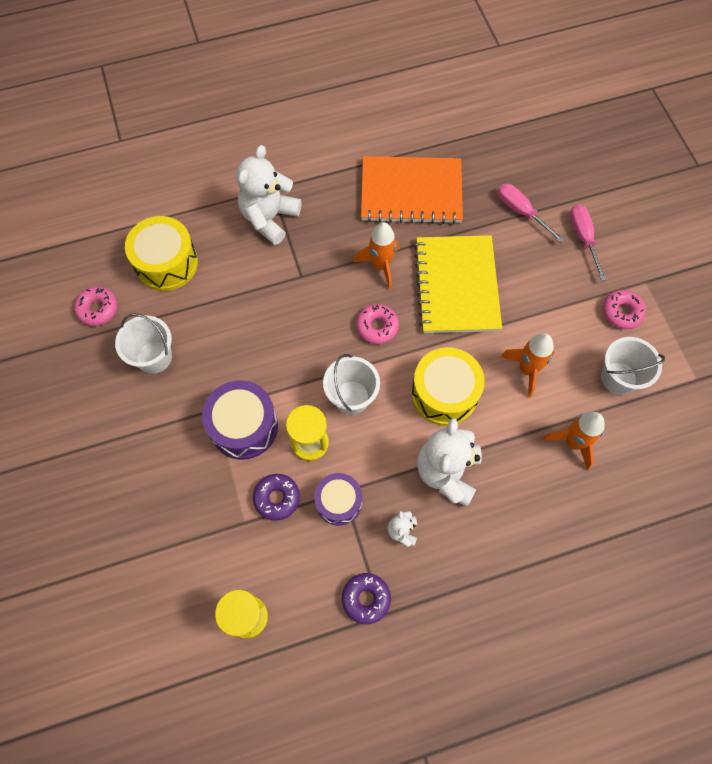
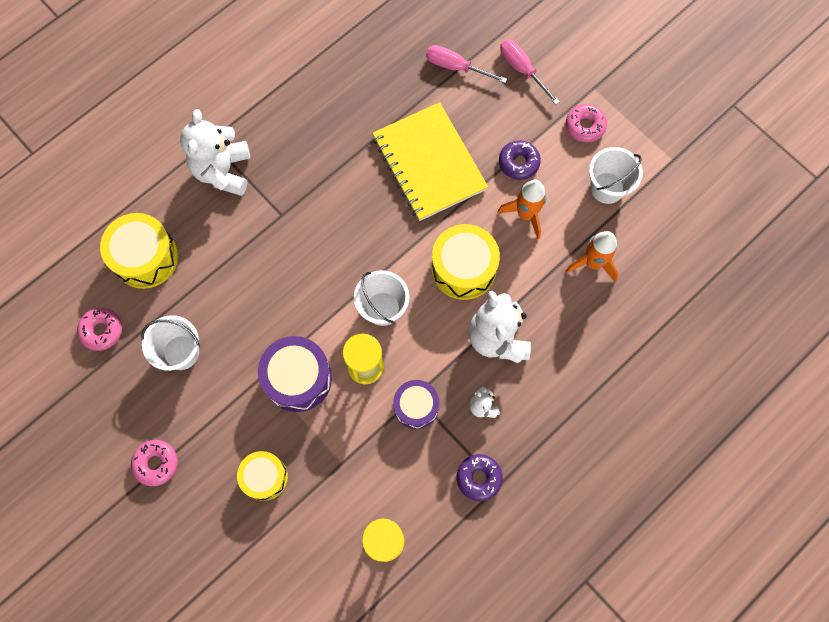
camera: 25 degrees left, 5 degrees up
purple donut [253,474,300,521] -> purple donut moved to [499,140,541,180]
orange rocket [354,222,400,290] -> none
pink donut [356,304,399,344] -> pink donut moved to [131,440,178,486]
orange notebook [361,156,463,224] -> none
none -> yellow drum [237,451,288,501]

